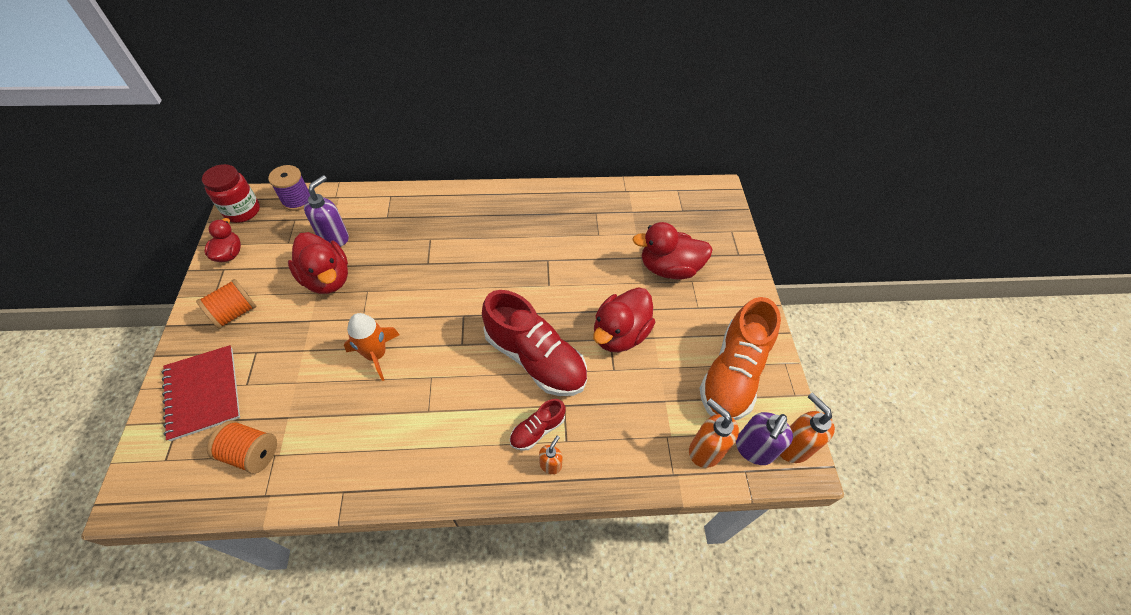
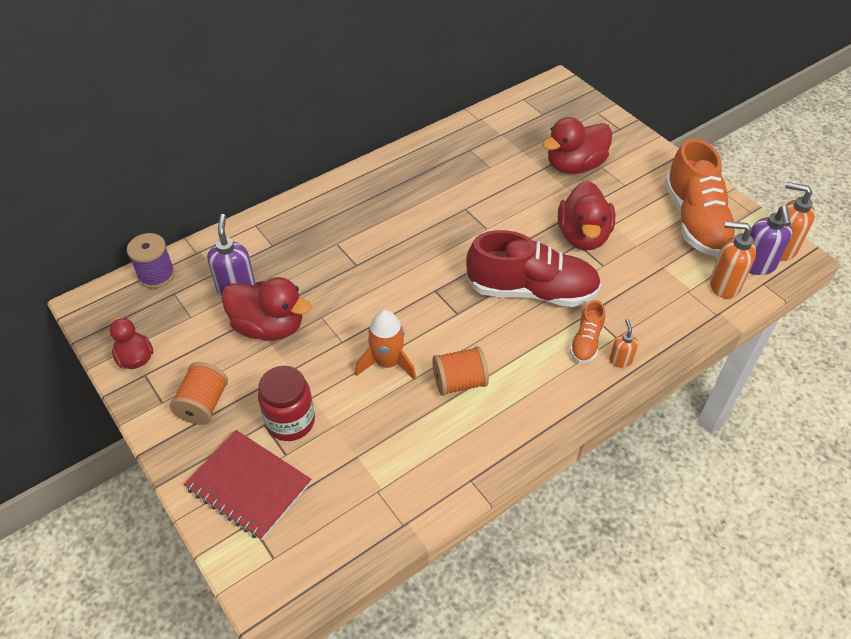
camera: 30 degrees left, 5 degrees down
red jar [202,164,260,223] -> red jar moved to [258,365,315,441]
orange spool [207,420,277,474] -> orange spool moved to [432,346,489,396]
red shoe [510,399,565,451] -> orange shoe [570,300,605,363]

